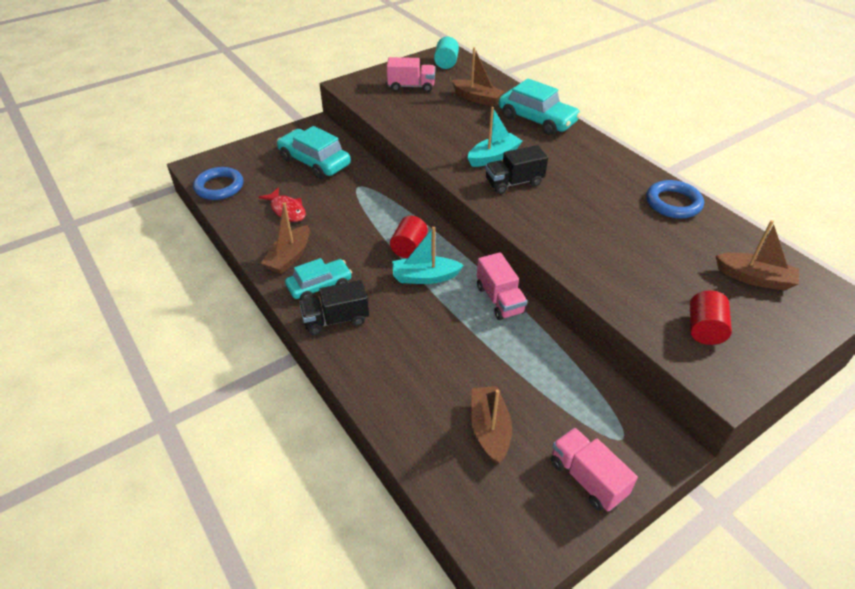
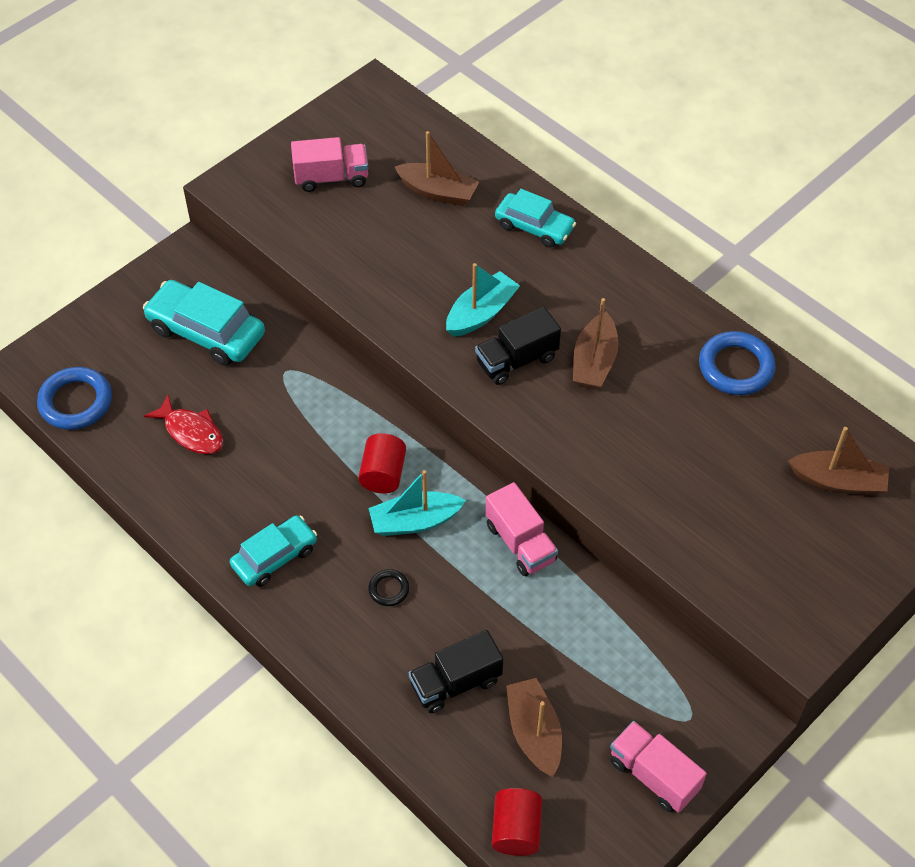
camera: 10 degrees left, 10 degrees up
brown boat [261,202,310,274] -> brown boat moved to [573,298,619,390]
black truck [299,280,369,335] -> black truck moved to [409,630,503,713]
turquoise cylinder [434,37,459,69] -> none
turquoise car [499,78,581,135] -> turquoise car [495,189,576,248], size x0.66
red cylinder [690,291,732,345] -> red cylinder moved to [492,788,542,856]
none -> black ring [368,569,409,606]

